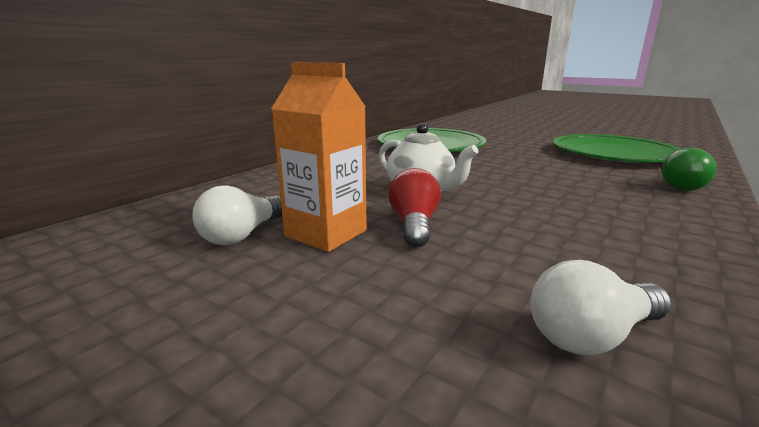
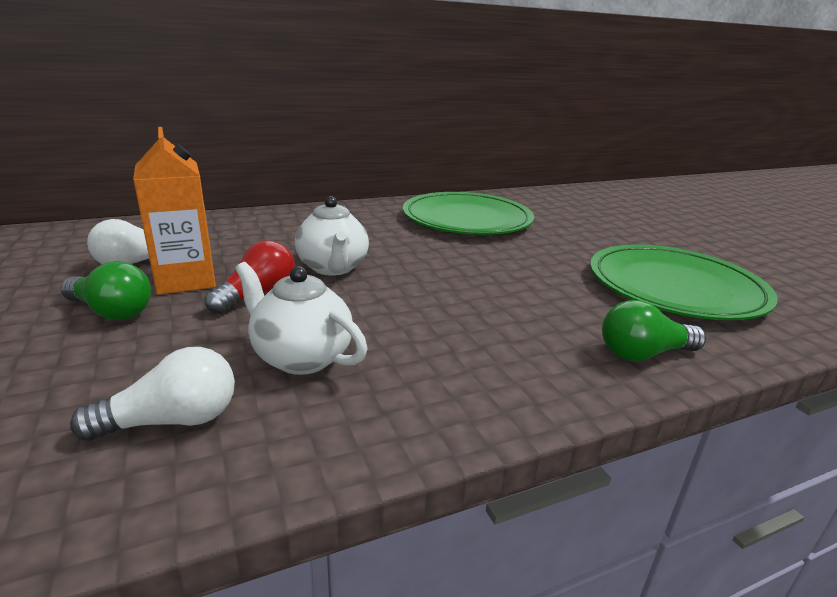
camera: 30 degrees right, 5 degrees up
white light bulb [530,260,671,355] -> white light bulb turned 150 degrees clockwise [70,347,235,441]
none -> green light bulb [60,262,151,320]
none -> white teapot [235,262,367,375]

